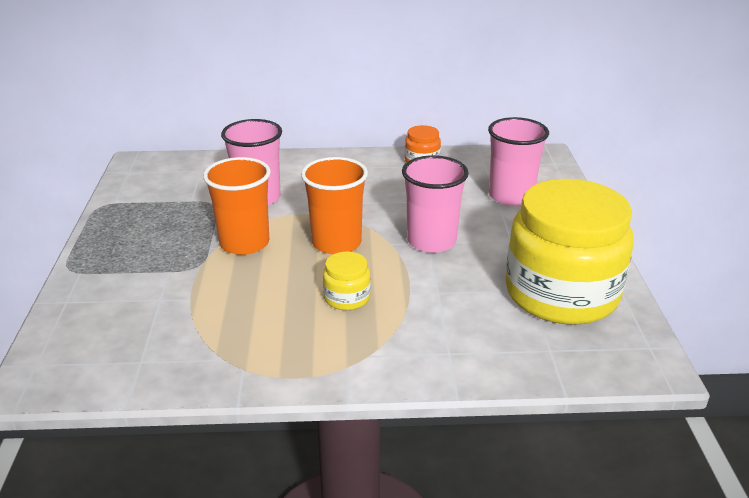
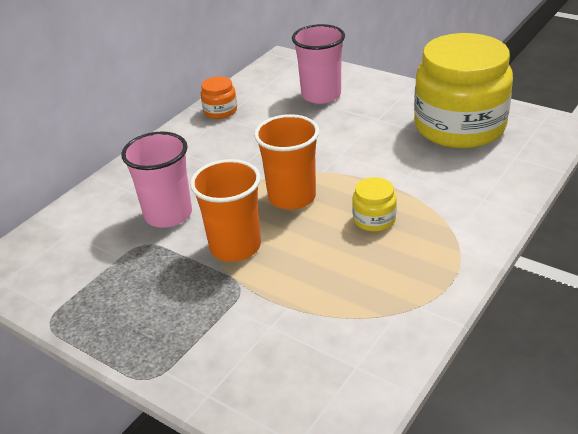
camera: 50 degrees left, 5 degrees up
pink cup [402,155,469,253] -> none

